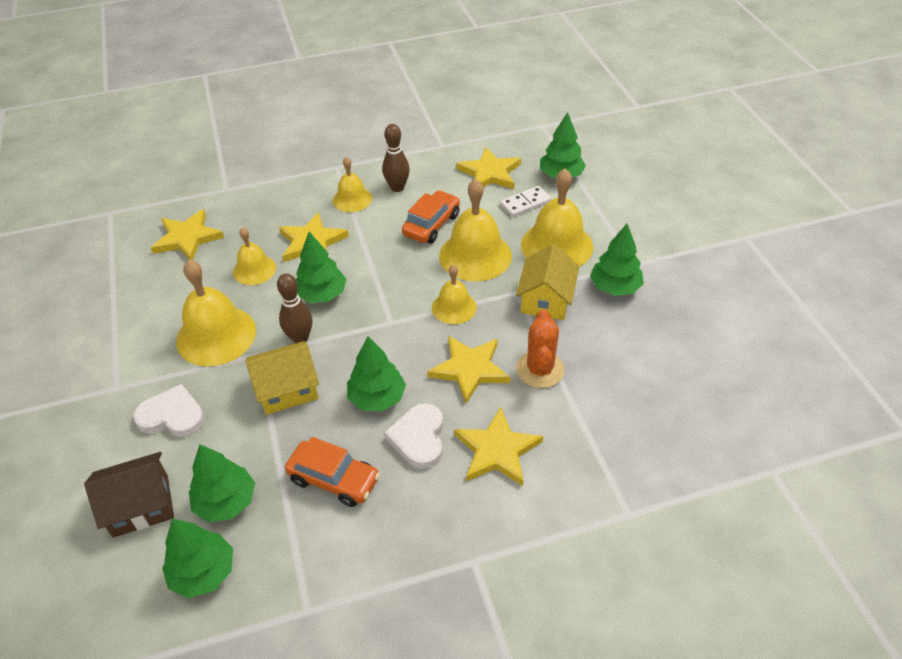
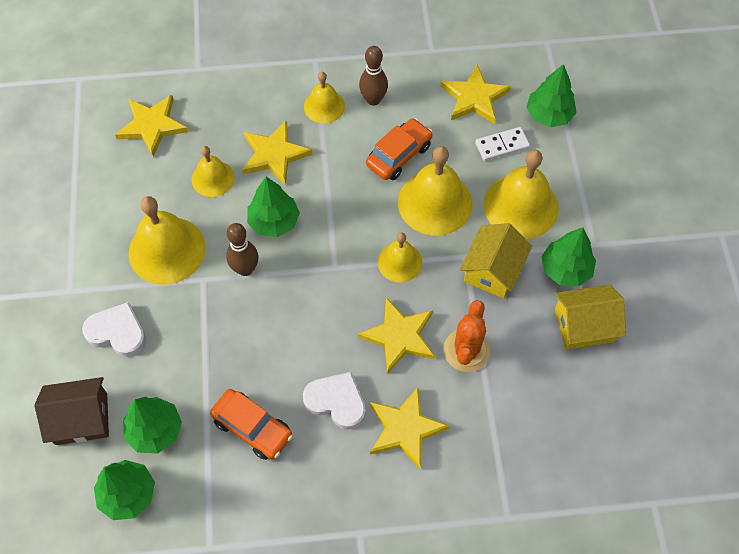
camera: 10 degrees right, 15 degrees up
yellow house [246,341,319,415] -> yellow house moved to [555,285,626,350]
green tree [347,336,406,411] -> none
white heart [385,403,443,469] -> white heart turned 105 degrees clockwise [303,372,366,430]

